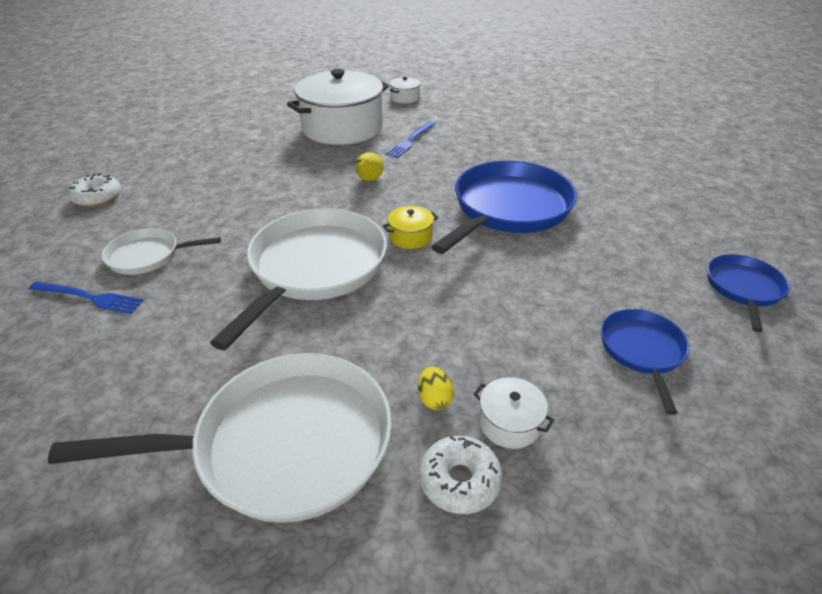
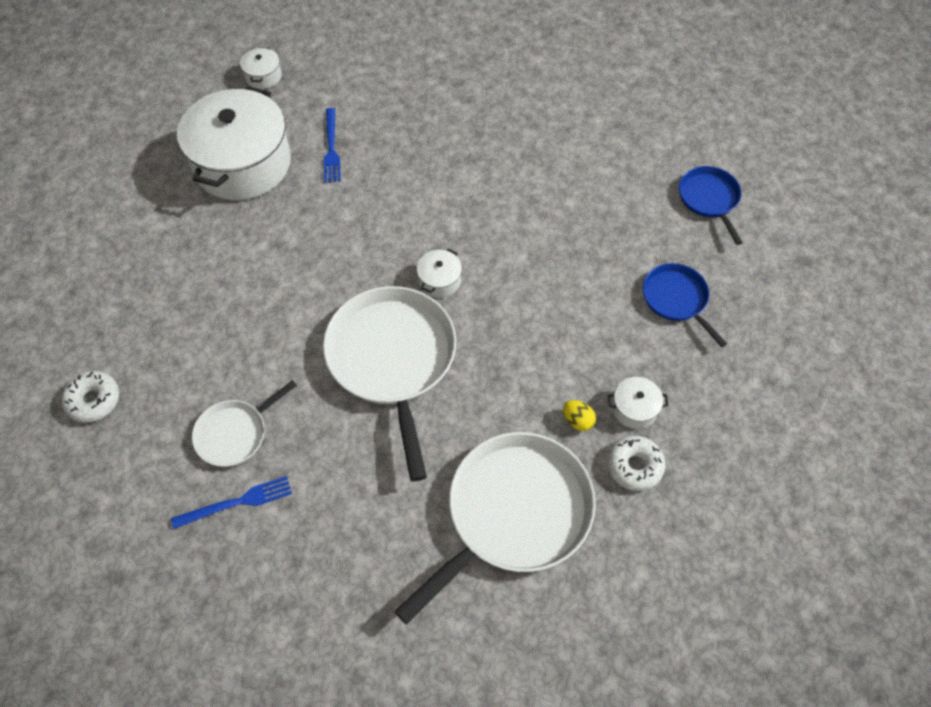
camera: 35 degrees left, 20 degrees up
yellow pear [355,152,383,181] -> none
yellow pot [383,206,438,249] -> white pot [417,249,462,298]
blue pan [431,161,577,254] -> none

